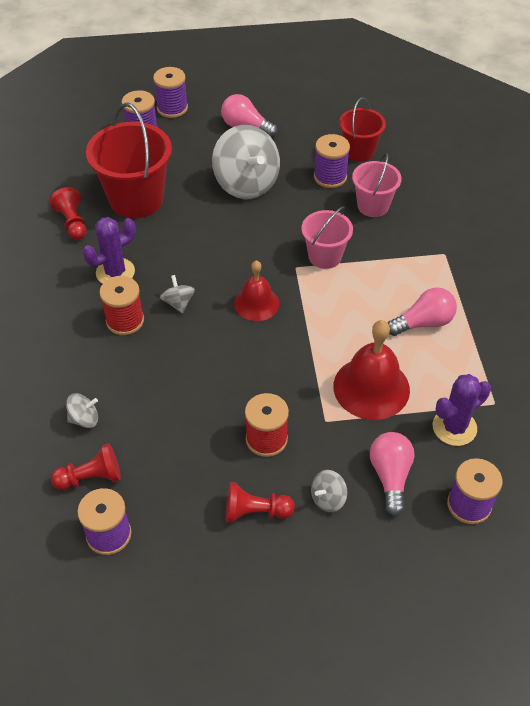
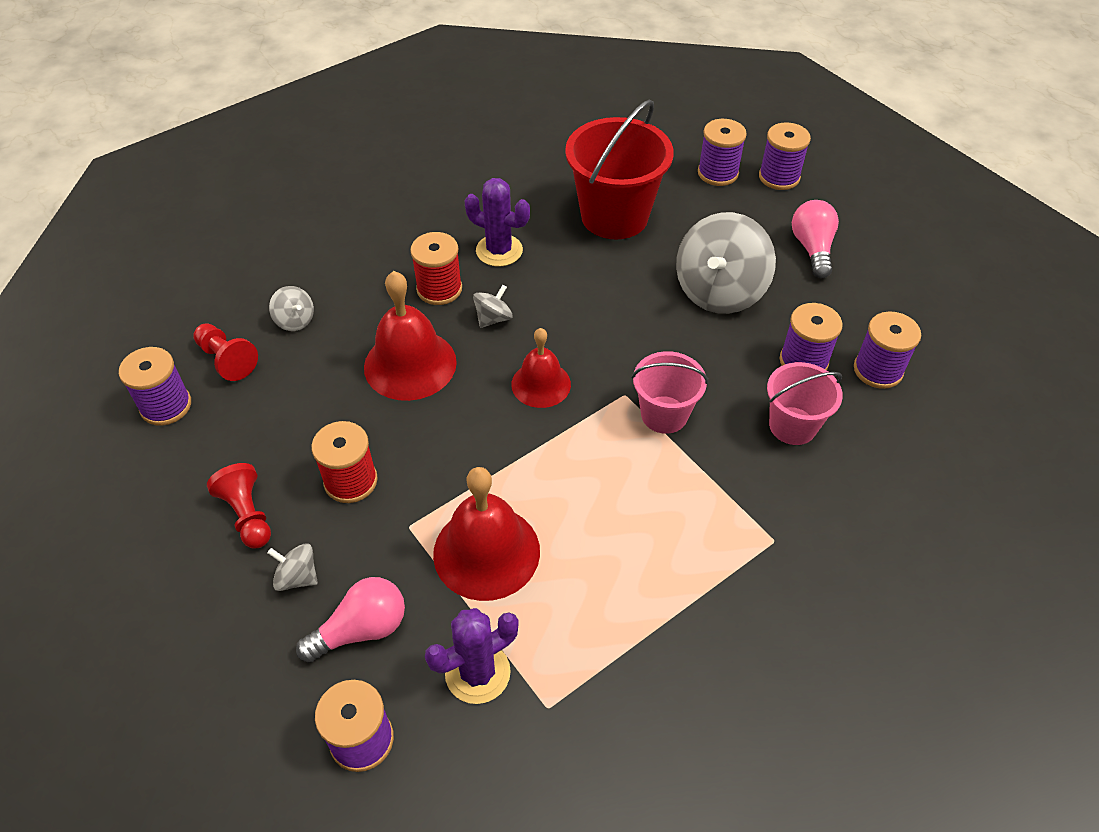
camera: 60 degrees right, 0 degrees up
red pawn [49,187,87,240] -> none
red bucket [339,97,386,162] -> purple spool [854,312,921,389]
pink light bulb [388,287,457,336] -> none
purple cactus [433,374,491,446] -> purple cactus turned 60 degrees counterclockwise [425,608,519,704]
none -> red bell [364,271,457,401]

